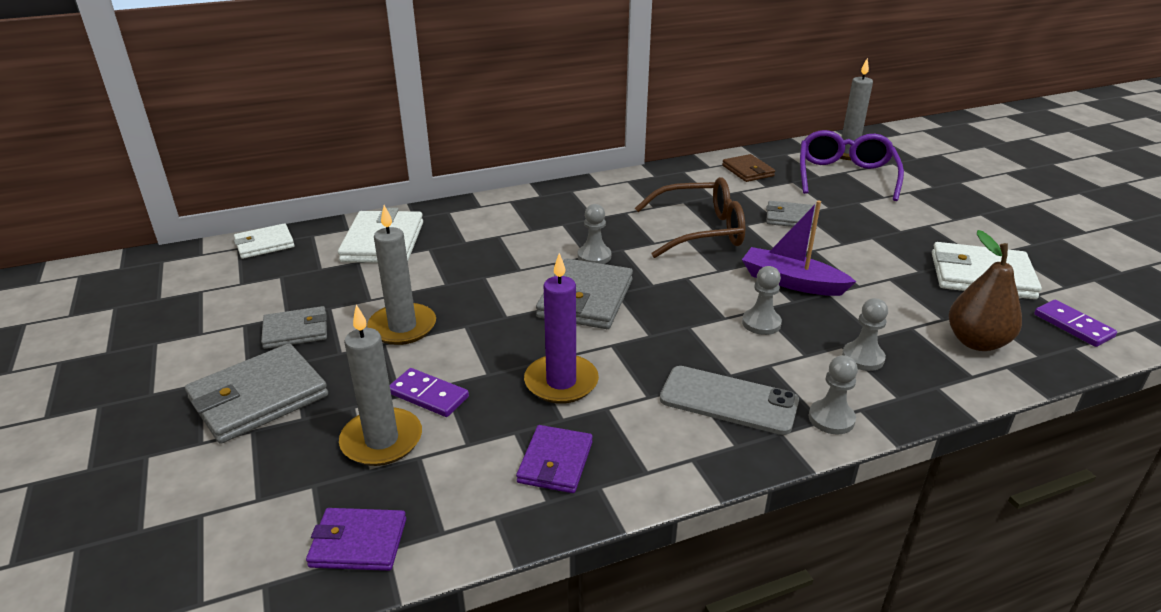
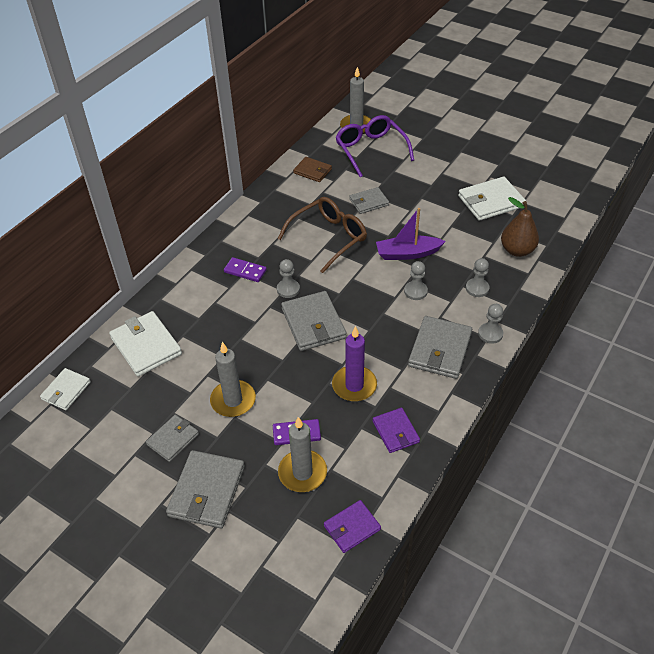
camera: 35 degrees left, 15 degrees up
grey phone [660,366,799,435] -> grey wallet [408,316,472,379]
purple domino [1034,300,1117,347] -> purple domino moved to [224,257,267,282]

